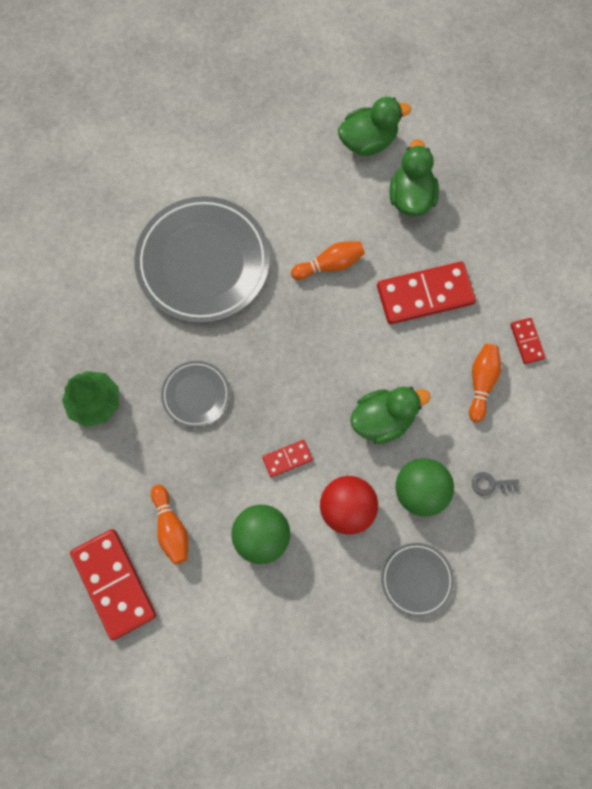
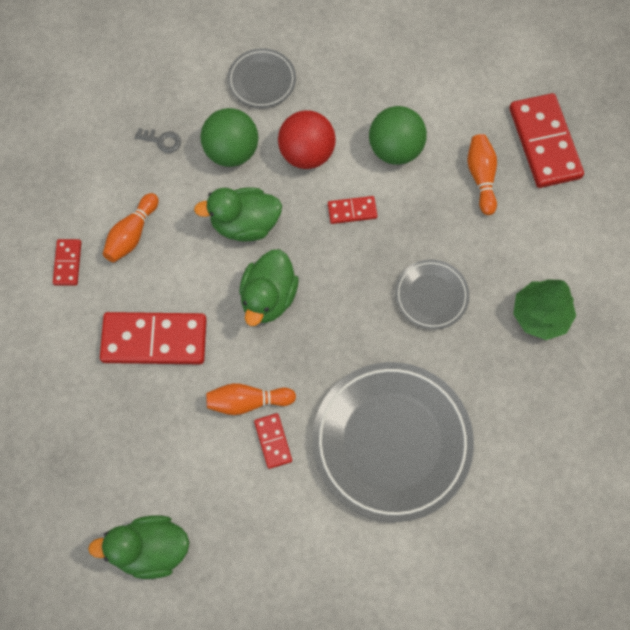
camera: 165 degrees left, 5 degrees down
green duck [390,139,439,216] -> green duck moved to [239,249,299,326]
none -> red domino [254,413,292,469]

